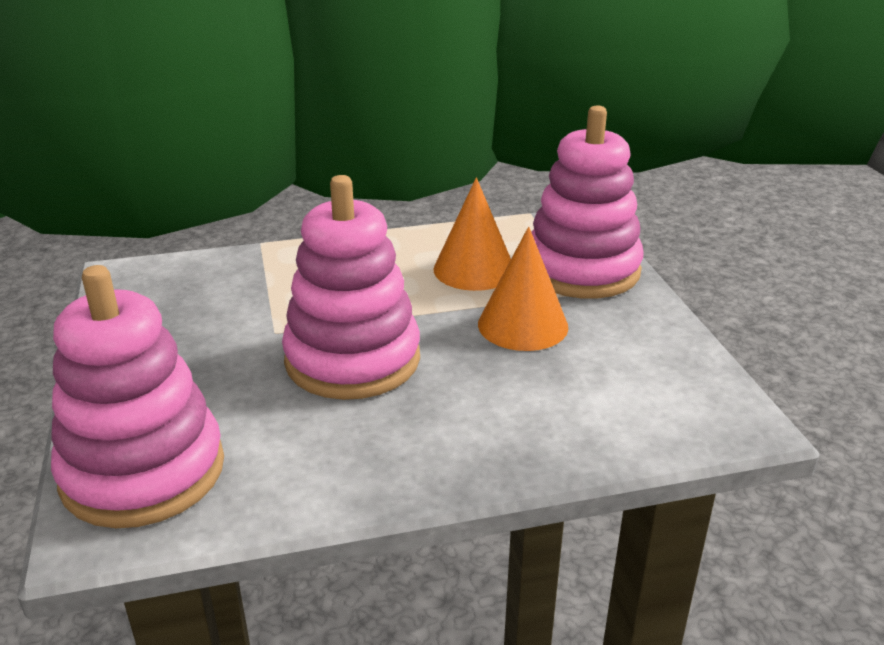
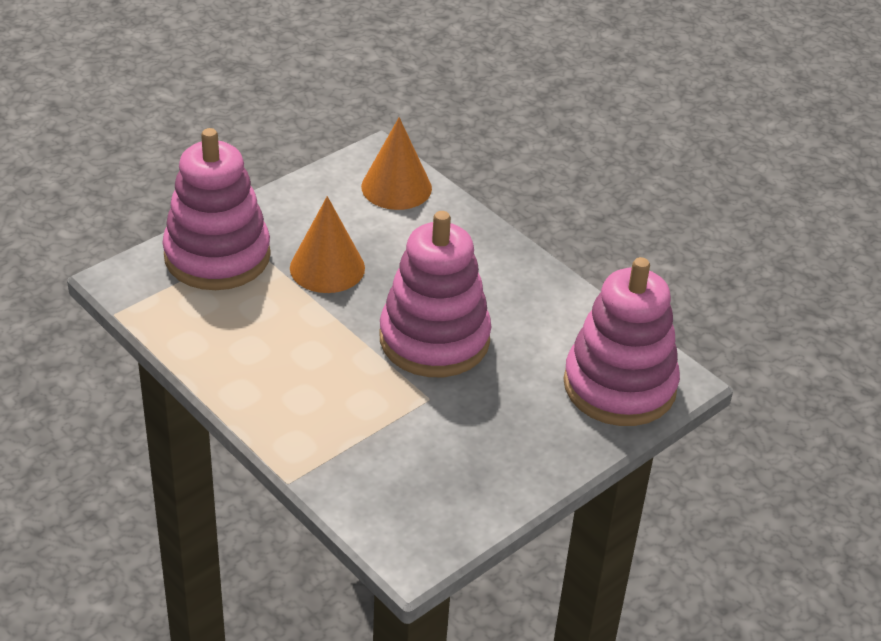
camera: 120 degrees left, 10 degrees up
orange cone [433,177,511,291] -> orange cone moved to [361,117,432,210]

